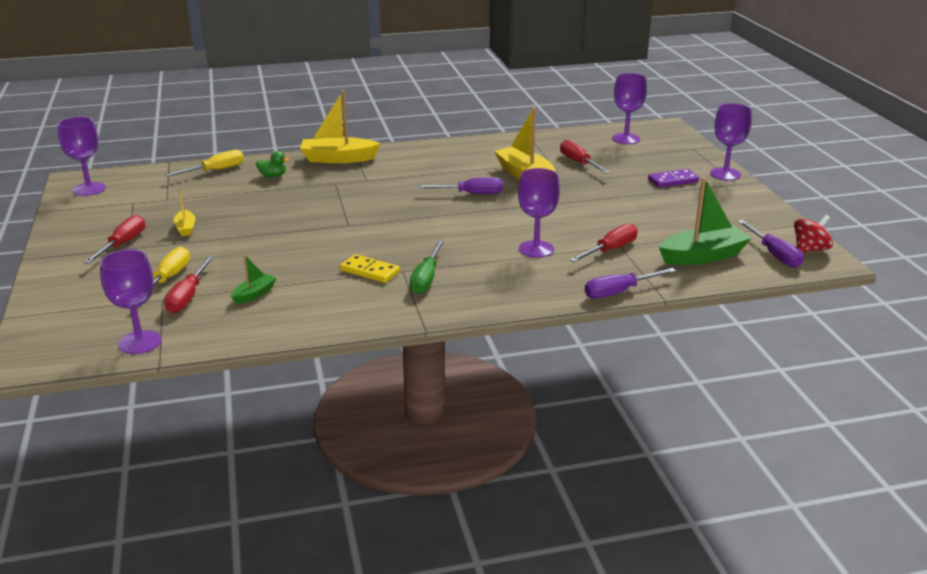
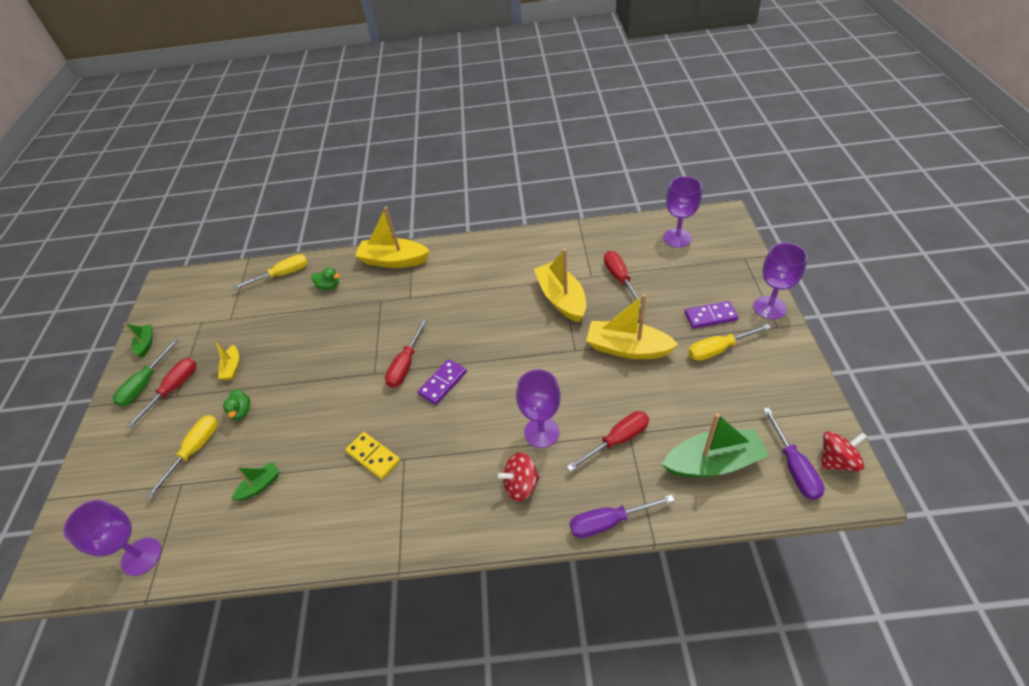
camera: 15 degrees right, 20 degrees up
purple goblet [57,116,106,196] -> none
red screwdriver [164,256,214,313] -> red screwdriver moved to [385,319,427,388]
green screwdriver [410,240,444,294] -> green screwdriver moved to [113,339,179,407]
purple screwdriver [418,177,503,194] -> none
none -> green boat [123,323,153,358]
none -> green duck [223,389,250,420]
none -> purple domino [418,359,467,405]
none -> red spinning top [498,452,540,501]
none -> yellow boat [586,294,679,359]
none -> yellow screwdriver [688,324,771,361]

